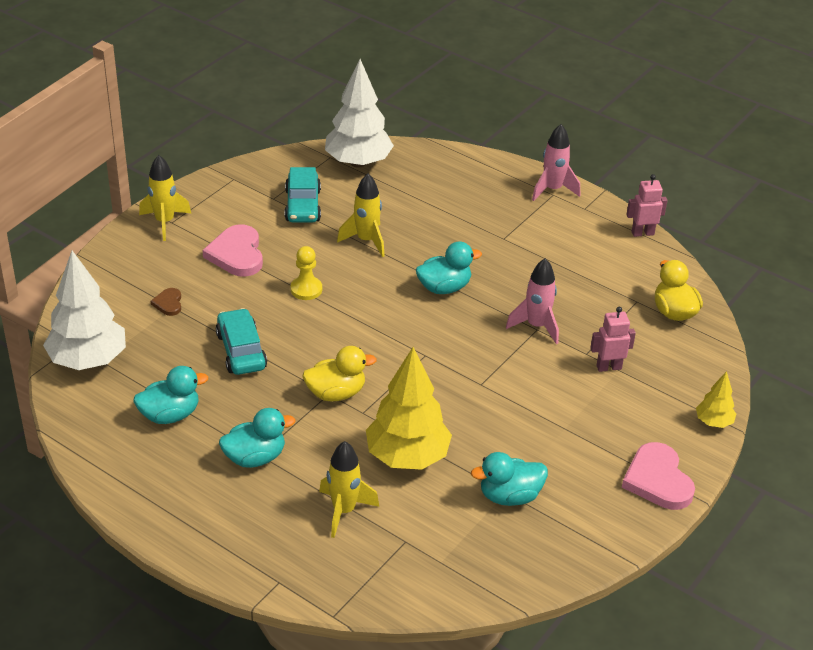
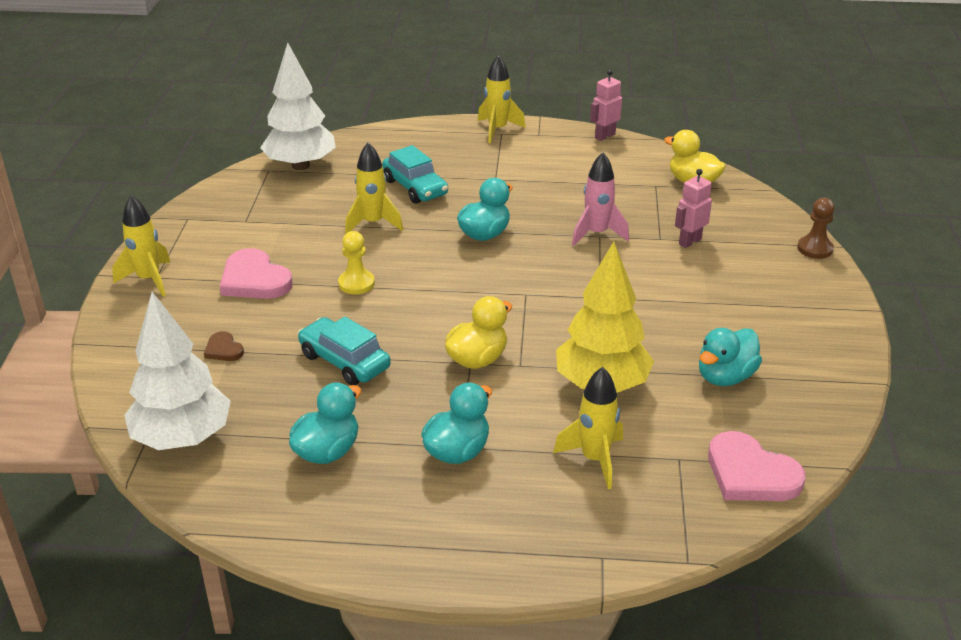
camera: 30 degrees left, 5 degrees down
turquoise car [285,167,321,223] -> turquoise car moved to [382,145,448,204]
pink rocket [532,124,580,201] -> yellow rocket [478,55,526,143]
pink heart [622,442,695,510] -> pink heart moved to [708,431,806,501]
yellow tree [696,371,736,428] -> brown pawn [797,198,835,259]

